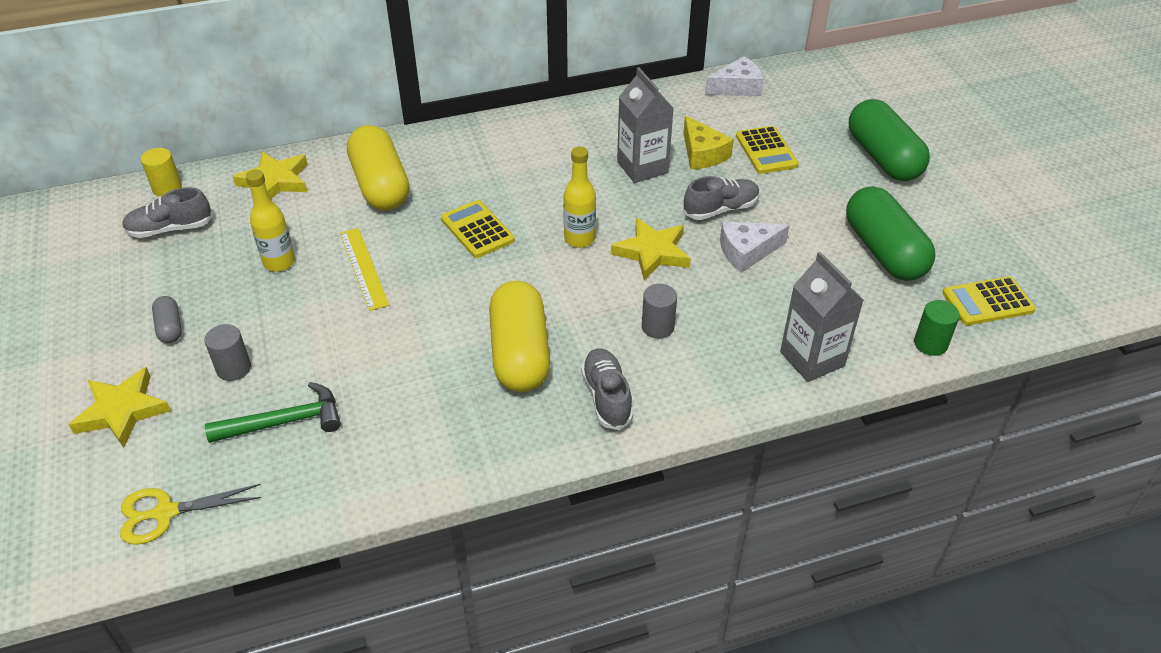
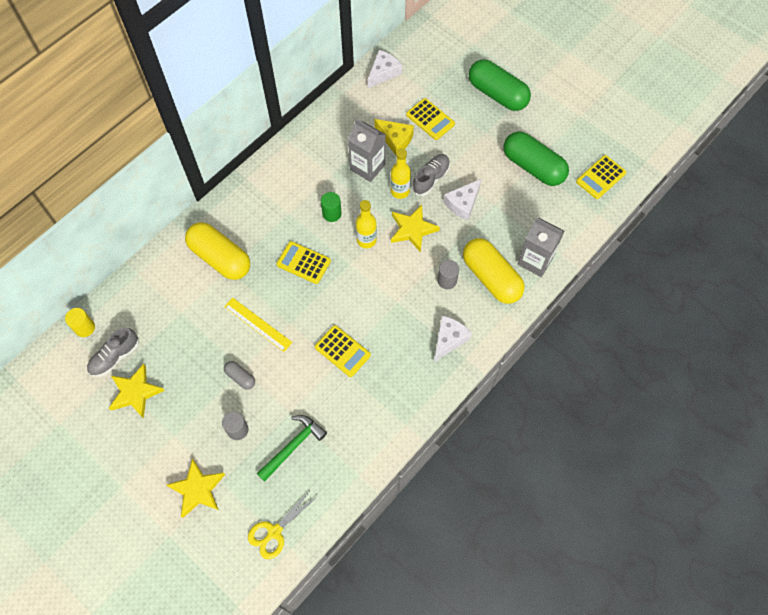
camera: 30 degrees left, 20 degrees up
grey capsule [152,296,182,343] -> grey capsule moved to [224,361,255,390]
yellow star [233,151,308,199] -> yellow star moved to [109,364,165,419]
yellow bottle [246,170,295,272] -> yellow bottle moved to [390,148,411,199]
yellow capsule [489,281,550,392] -> yellow capsule moved to [463,238,525,304]
grey shoe [581,348,633,430] -> white cheese [434,316,472,362]
green cylinder [914,300,960,356] -> green cylinder moved to [321,192,342,222]
none -> yellow calculator [315,325,371,377]

